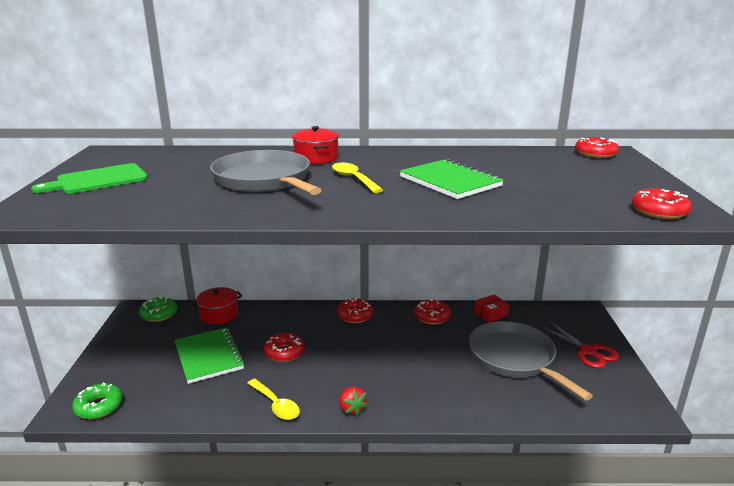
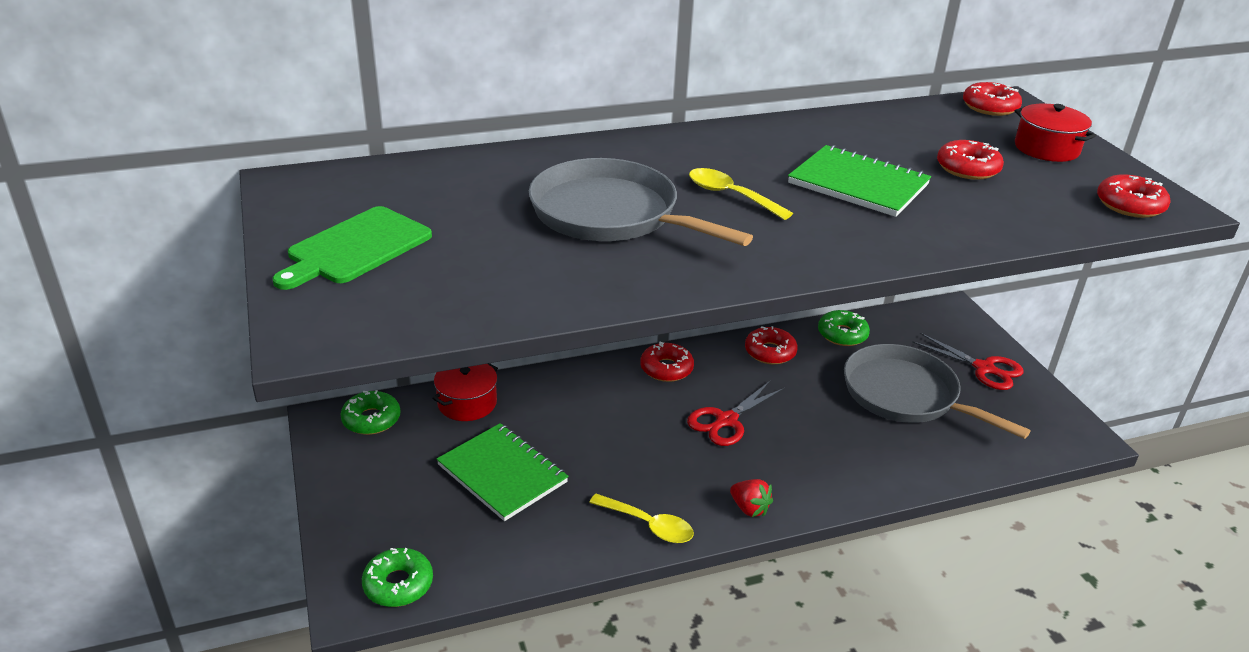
camera: 20 degrees left, 10 degrees up
red donut [264,333,305,362] -> red donut moved to [937,140,1004,180]
red pot [292,126,339,164] -> red pot moved to [1014,104,1096,162]
red box [474,295,509,323] -> green donut [818,310,870,346]
none -> red scissors [687,381,785,446]

